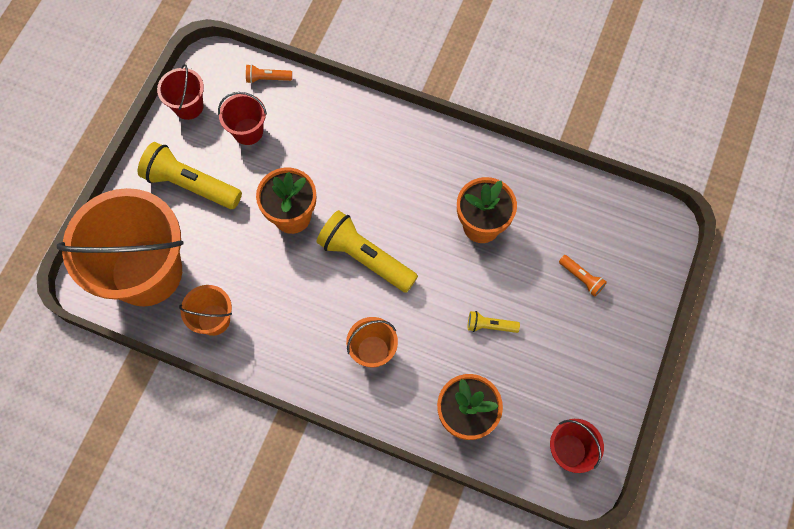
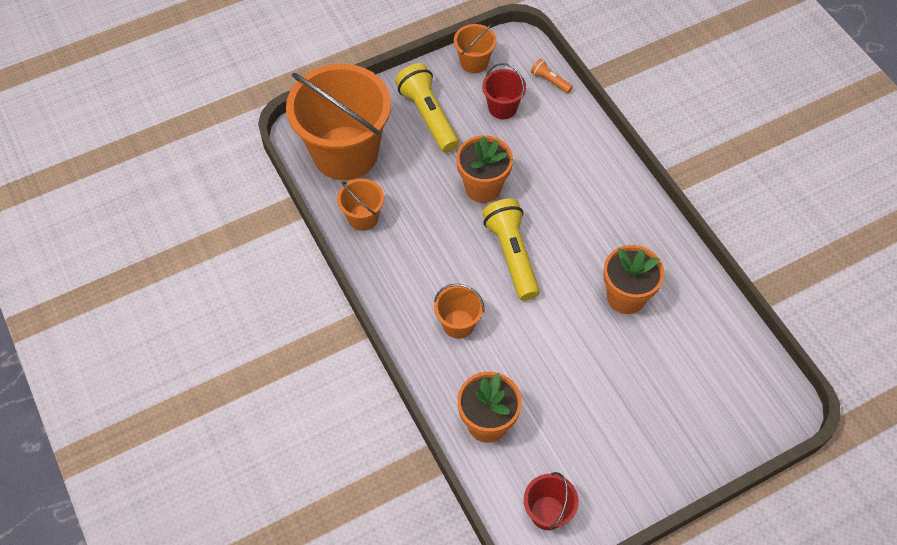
camera: 40 degrees right, 10 degrees down
red bucket [157,64,204,120] -> orange bucket [454,24,497,73]
yellow flashlight [468,311,520,333] -> none
orange flashlight [559,255,607,297] -> none

